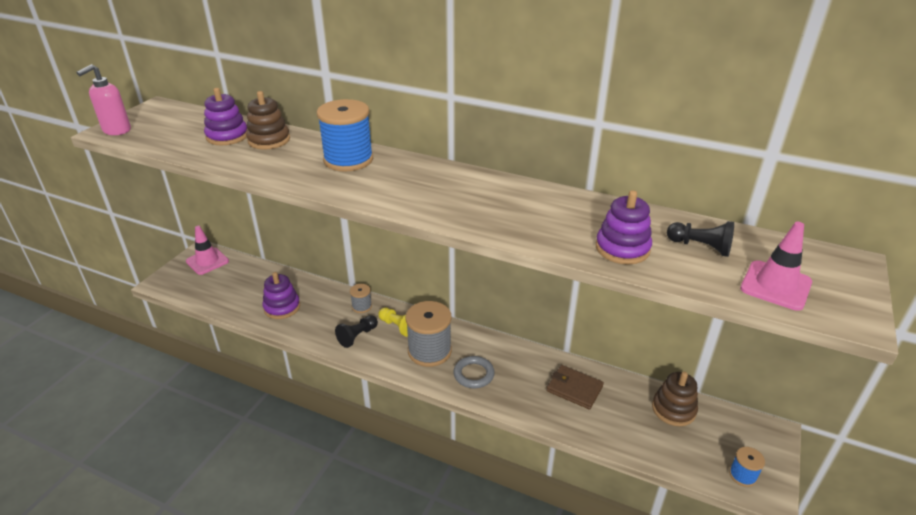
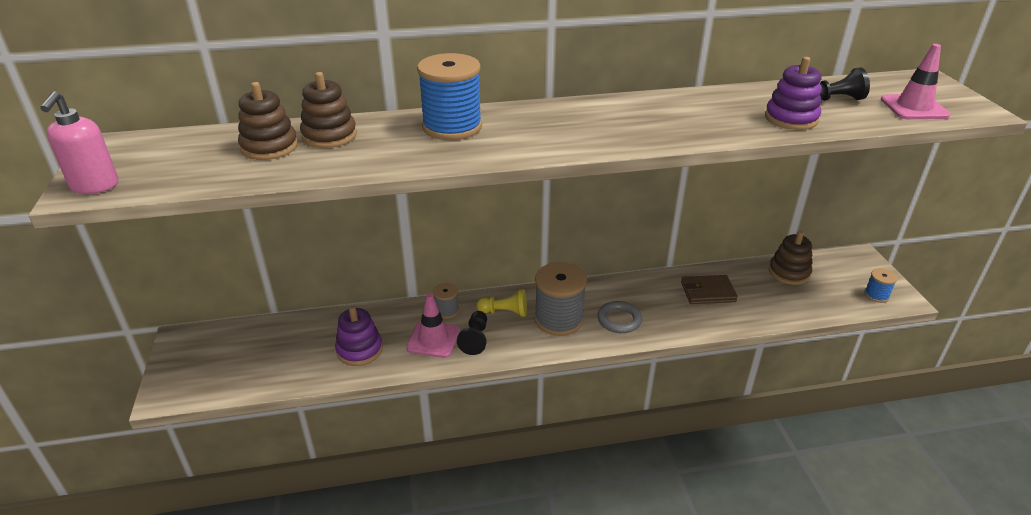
camera: 35 degrees left, 0 degrees up
pink traffic cone [186,226,229,275] -> pink traffic cone moved to [406,293,460,358]
purple stacking toy [204,88,247,145] -> brown stacking toy [238,82,298,160]

